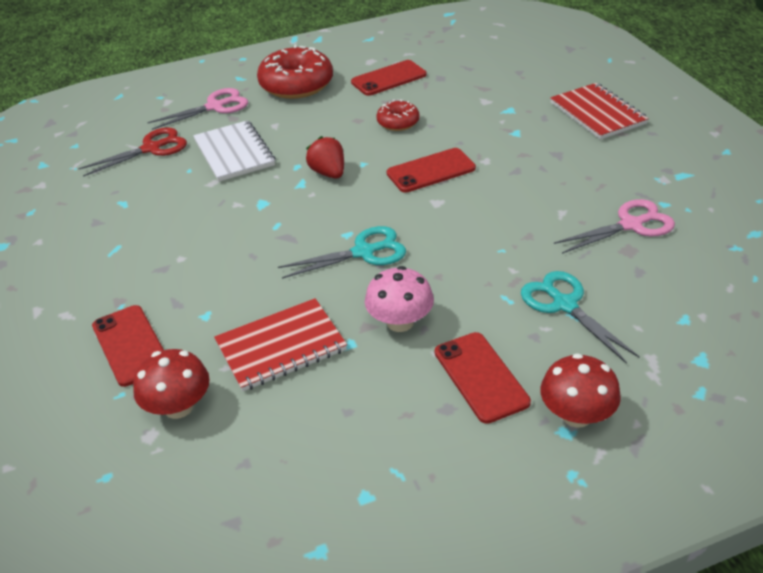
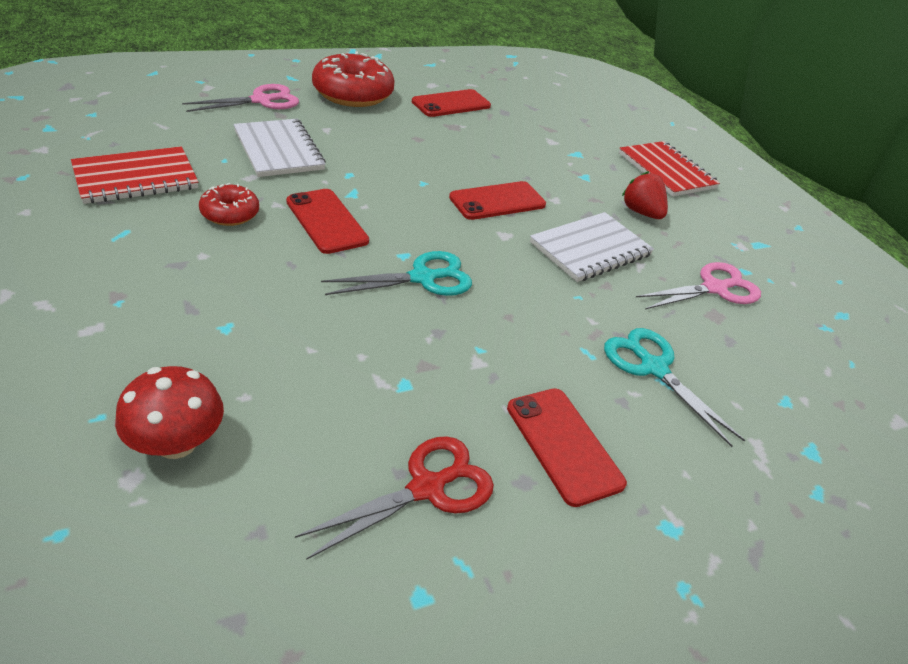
camera: 10 degrees left, 0 degrees up
red scissors [78,127,187,177] -> red scissors moved to [295,436,494,560]
red phone [92,305,164,387] -> red phone moved to [286,189,369,254]
red notebook [214,298,347,392] -> red notebook moved to [71,146,198,204]
red strawberry [306,136,344,178] -> red strawberry moved to [622,171,668,219]
pink mushroom [365,266,434,332] -> none
red donut [377,100,420,131] -> red donut moved to [199,183,259,226]
red mushroom [540,354,621,428] -> none
none -> white notebook [530,212,654,282]

